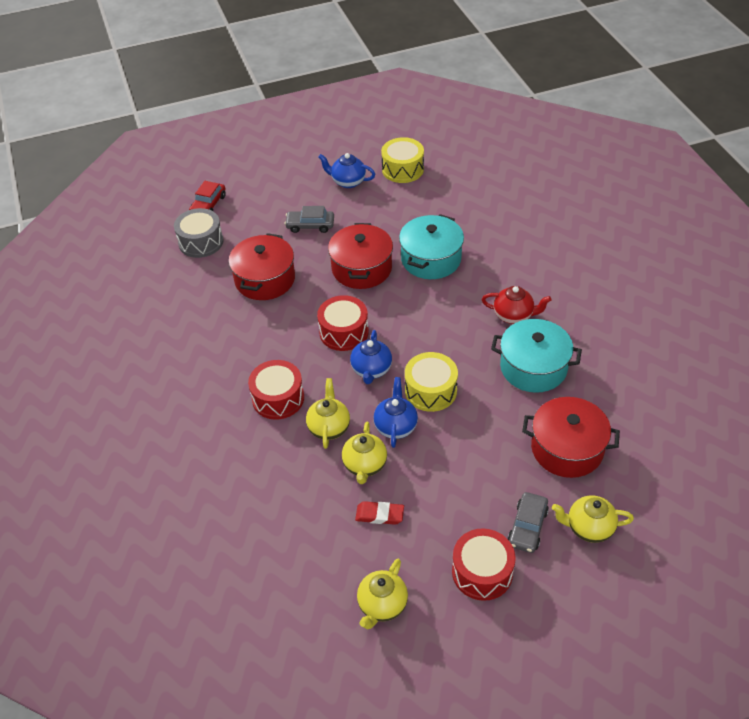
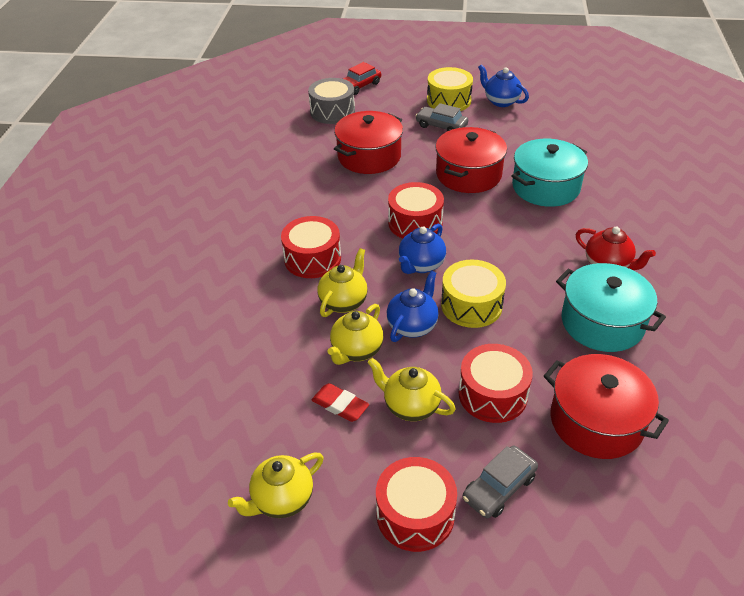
camera: 25 degrees right, 5 degrees down
yellow drum [381,137,424,183] -> yellow drum moved to [427,67,473,111]
yellow teapot [552,495,634,543] -> yellow teapot moved to [368,358,456,421]
none -> red drum [459,344,533,423]

